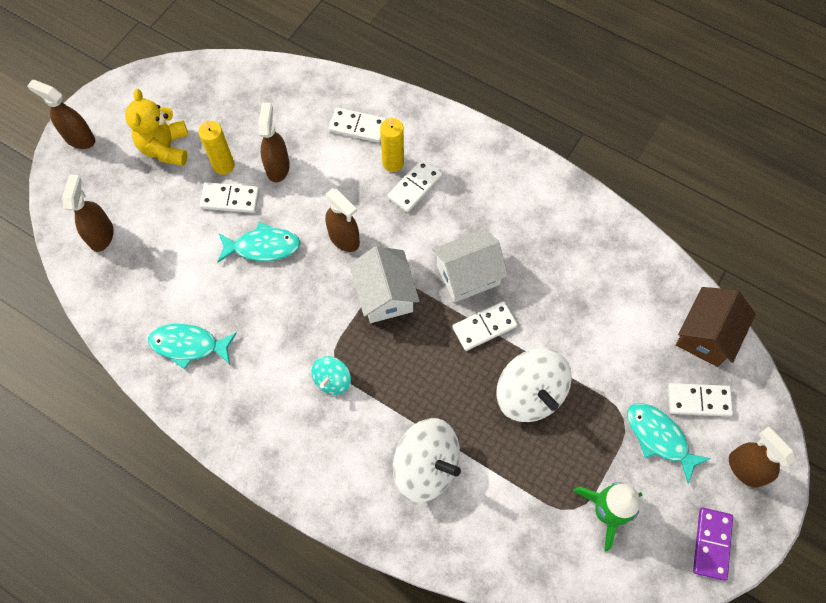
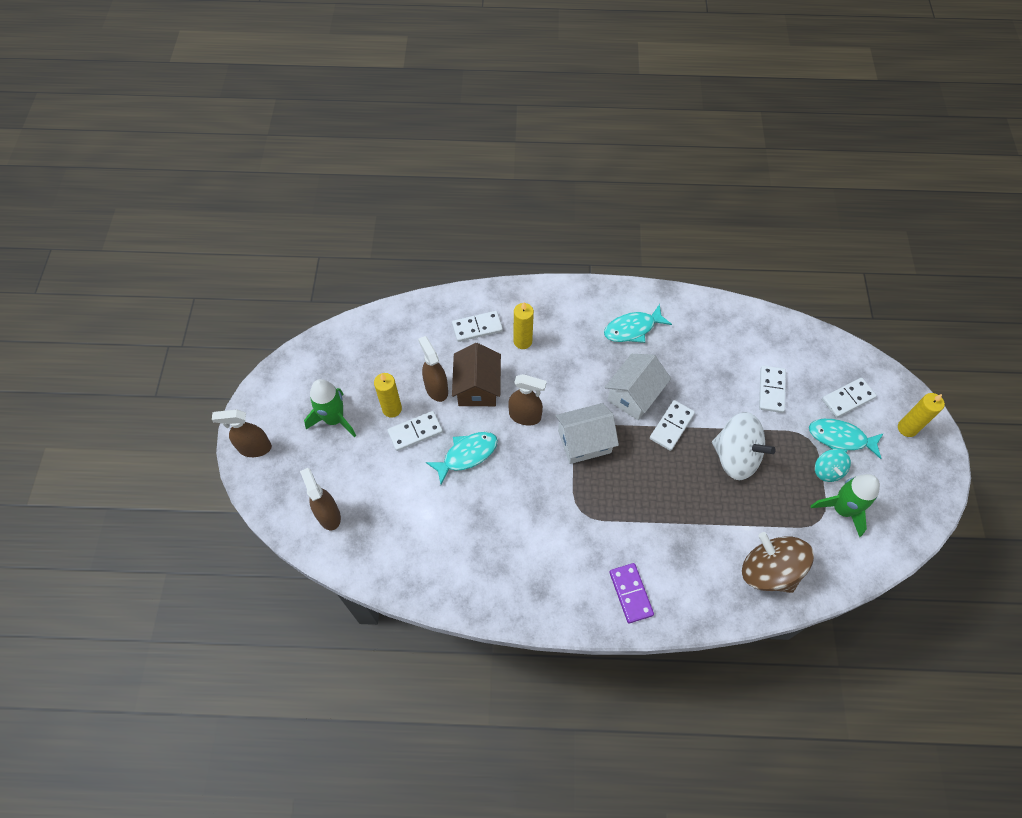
camera: 30 degrees left, 5 degrees down
yellow teddy bear [125,89,188,166] -> green rocket [304,379,356,437]
turquoise fish [148,324,237,370] -> turquoise fish moved to [604,304,672,343]
turquoise spinning top [311,356,351,395] -> turquoise spinning top moved to [815,449,851,482]
white house [349,246,420,323] -> white house turned 60 degrees counterclockwise [555,403,619,464]
white domino [387,159,442,212] -> white domino moved to [759,365,786,413]
white spinning top [393,418,461,503] -> none
brown house [676,287,756,367] -> brown house moved to [452,343,501,406]
purple domino [693,508,733,581] -> purple domino moved to [609,563,654,623]
brown spray bottle [729,427,796,488] -> yellow candle [898,393,945,437]
none -> brown spinning top [742,532,814,593]

